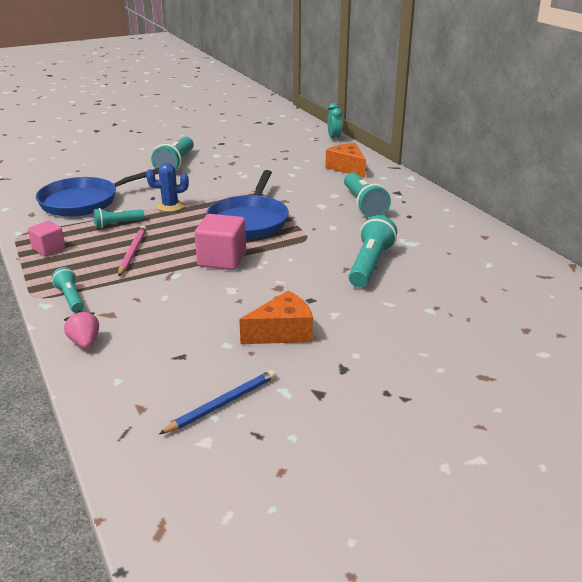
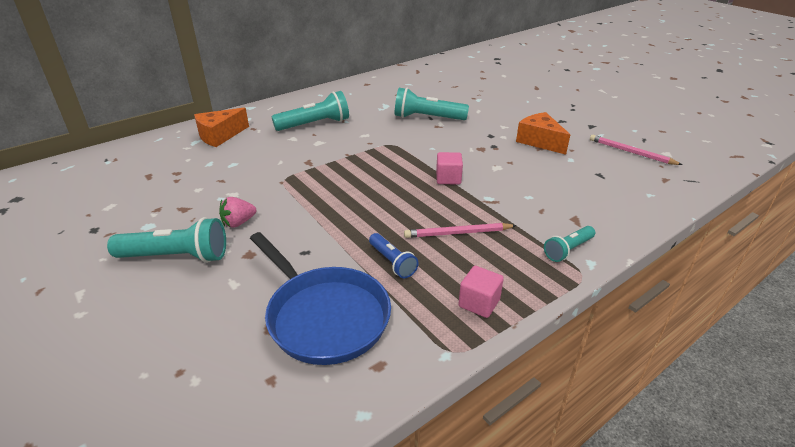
camera: 100 degrees left, 5 degrees up
pink strawberry [64,310,99,349] -> pink strawberry moved to [219,197,257,228]
turquoise flashlight [93,208,144,228] -> blue flashlight [369,233,419,278]
blue cactus [146,163,189,212] -> none
blue pencil [159,370,276,434] -> pink pencil [590,135,682,165]
pink cube [195,214,246,270] -> pink cube [436,152,463,185], size x0.62
blue pan [206,170,289,239] -> none
turquoise clock [327,103,342,142] -> none

